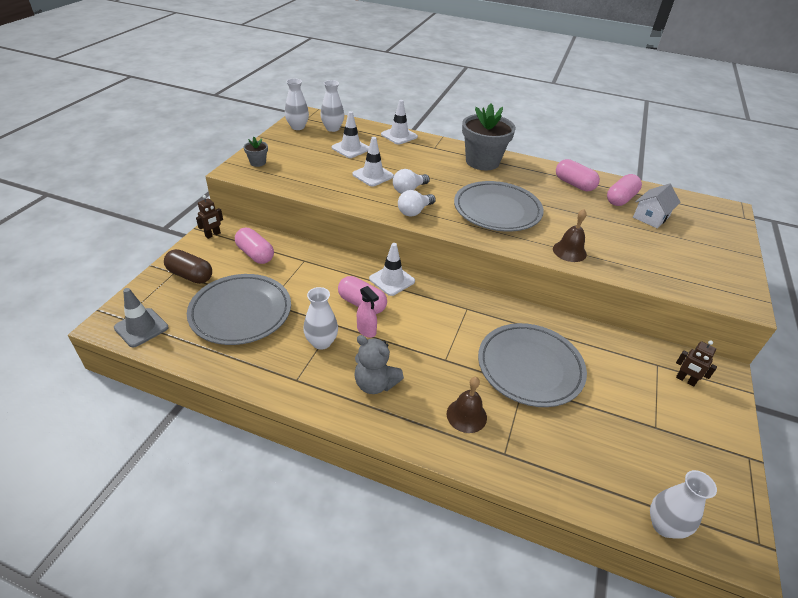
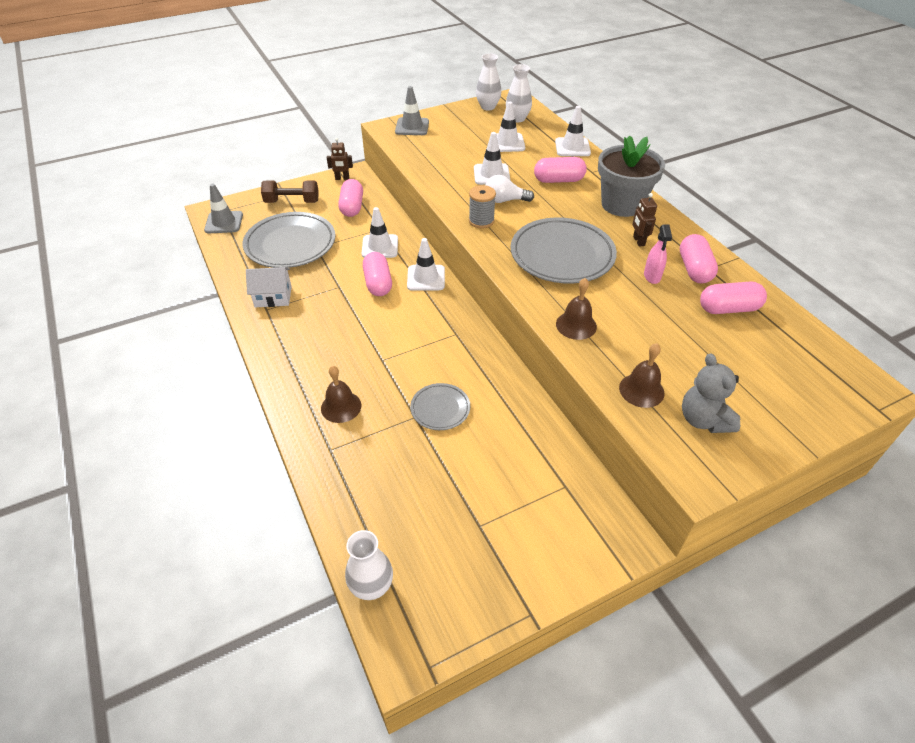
camera: 45 degrees right, 5 degrees up
brown capsule [164,249,212,284] -> brown dumbbell [261,181,319,203]
grey flower pot [243,137,268,167] -> grey traffic cone [395,86,429,135]
white vase [303,287,338,350] -> none
grey teddy bear [354,335,404,394] -> grey teddy bear moved to [682,353,740,433]
pink spray bottle [357,286,379,338] -> pink spray bottle moved to [644,224,672,284]
white light bulb [398,190,436,217] -> grey spool [469,185,496,229]
grey plate [478,323,587,407] -> grey plate [410,383,470,430], size x0.52
white house [633,183,680,228] -> white house moved to [246,267,292,307]
brown robot [676,340,717,386] -> brown robot moved to [632,193,657,247]
none -> white traffic cone [362,207,398,258]
none -> pink capsule [534,157,587,183]
none -> brown bell [619,343,664,408]

